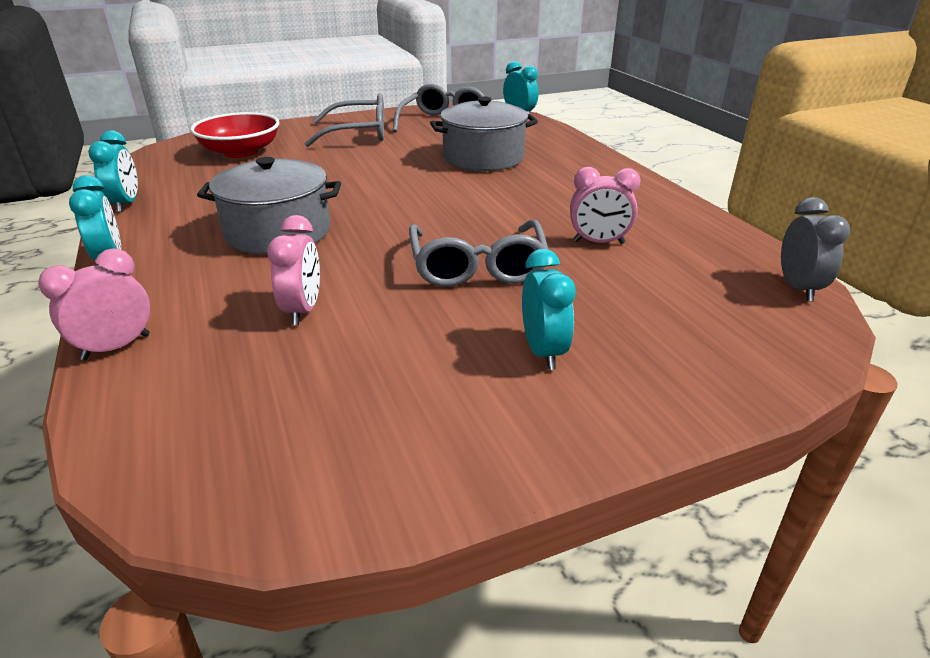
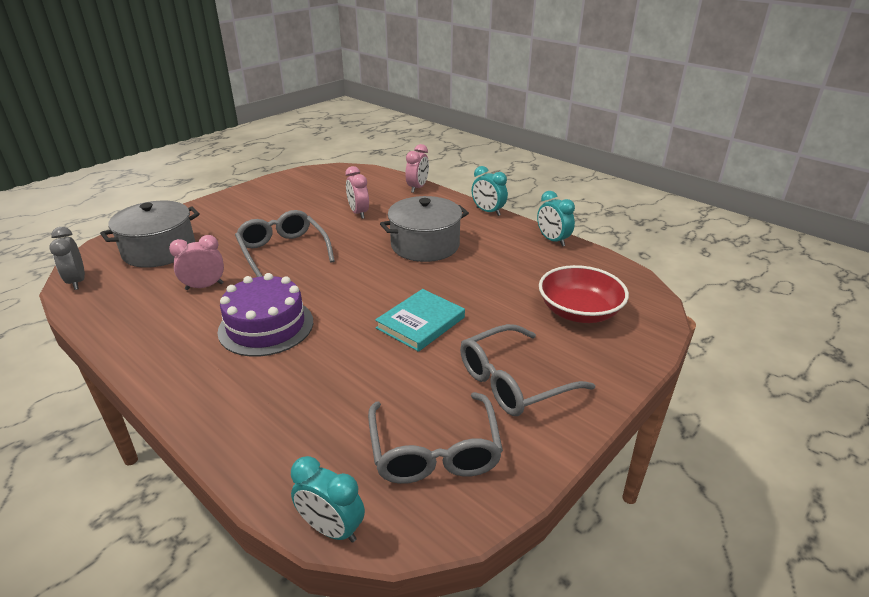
camera: 155 degrees right, 0 degrees up
grey pot [430,97,538,171] -> grey pot moved to [100,201,200,268]
turquoise clock [522,249,576,370] -> none
none -> purple cake [217,273,313,357]
none -> turquoise book [375,289,465,352]

